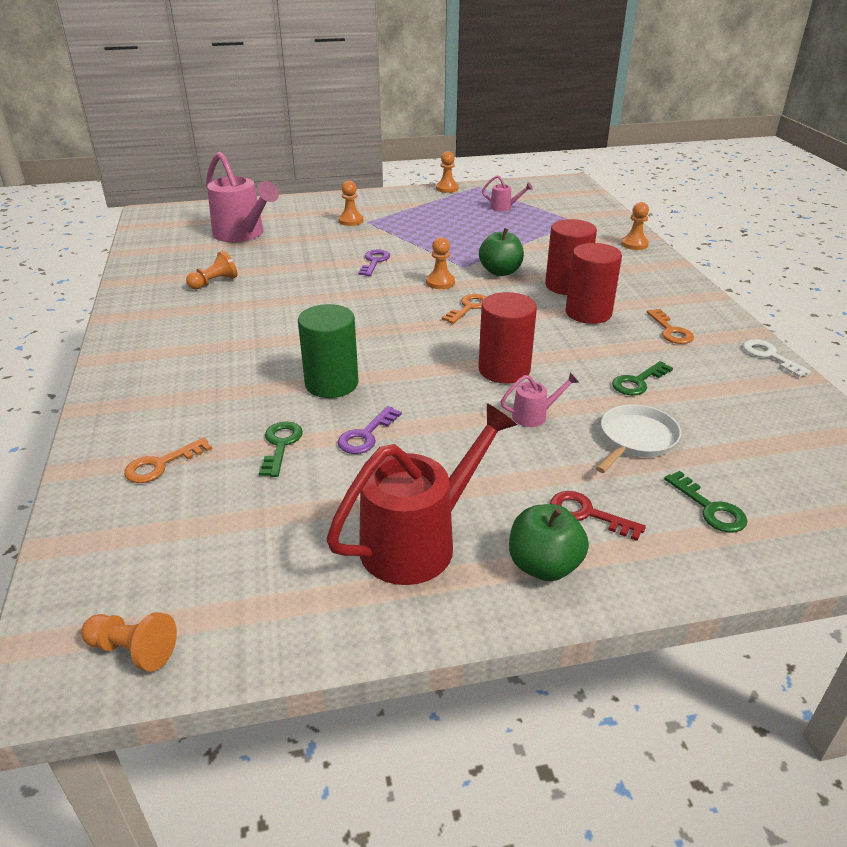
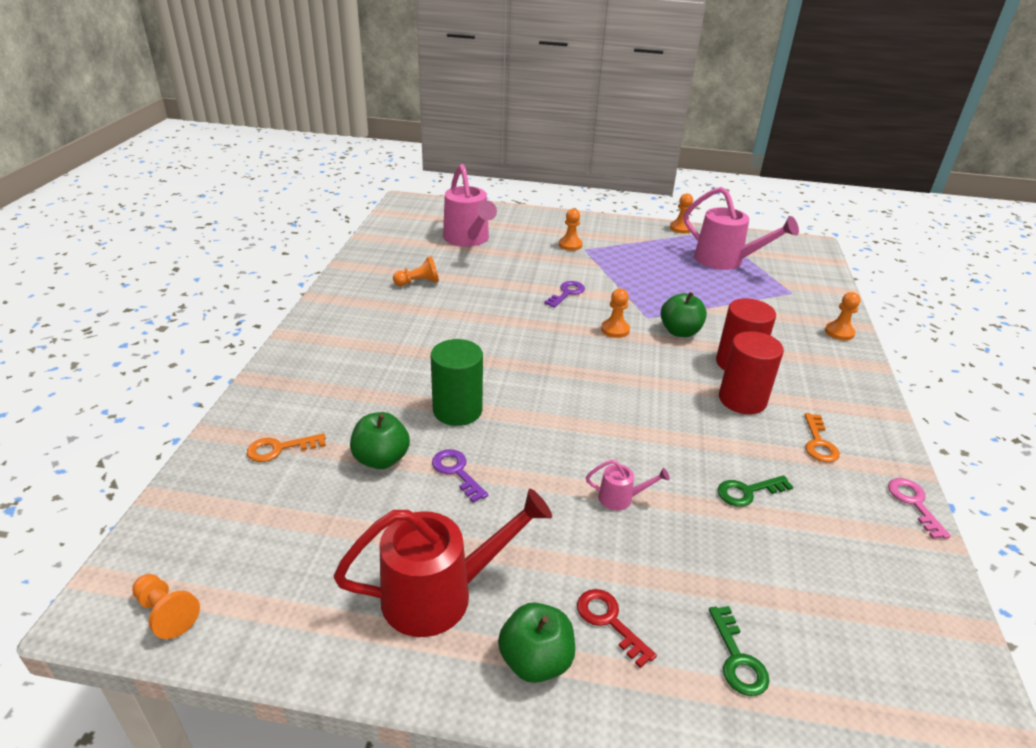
camera: 20 degrees right, 0 degrees up
green key [259,421,303,477] -> green apple [350,412,410,469]
purple key [338,406,402,454] -> purple key turned 90 degrees clockwise [432,449,488,503]
orange key [442,294,486,324] -> none
red cylinder [478,292,537,384] -> none
pink watering can [482,175,533,211] -> pink watering can [684,187,799,270], size x2.24
white pan [596,404,681,473] -> none
white key [743,339,811,377] -> pink key [888,478,951,539]

